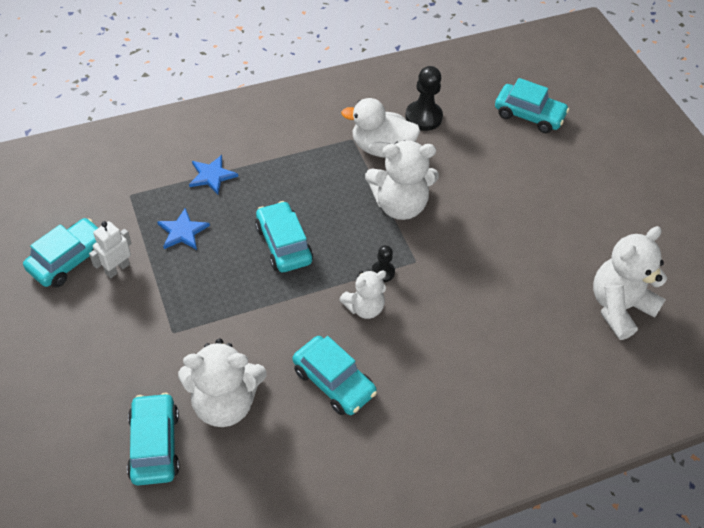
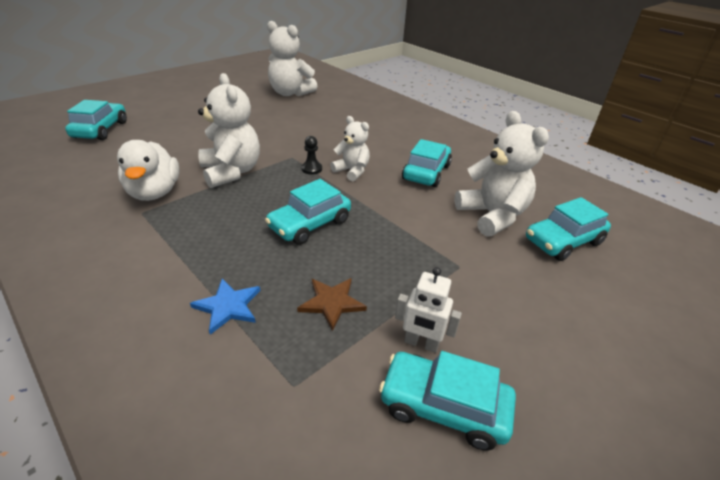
camera: 110 degrees left, 15 degrees down
blue star [157,208,210,250] -> brown star [297,278,367,331]
black pawn [405,66,443,131] -> none

